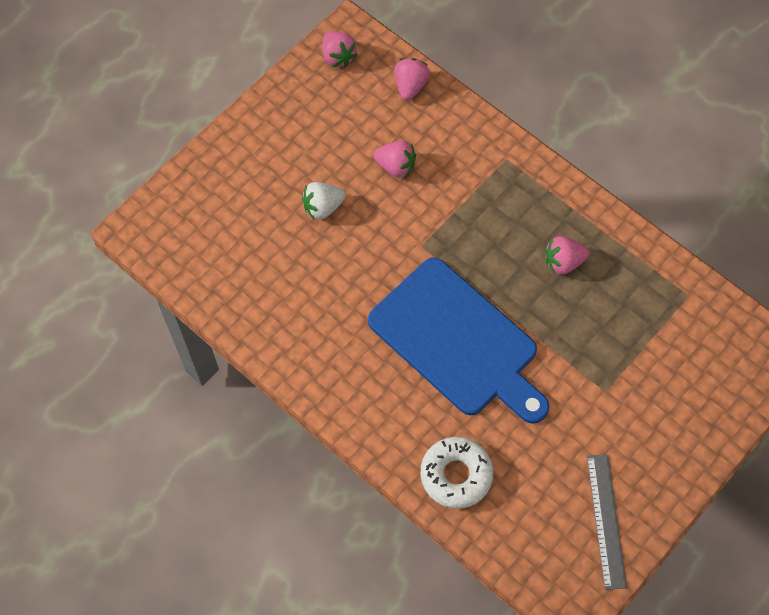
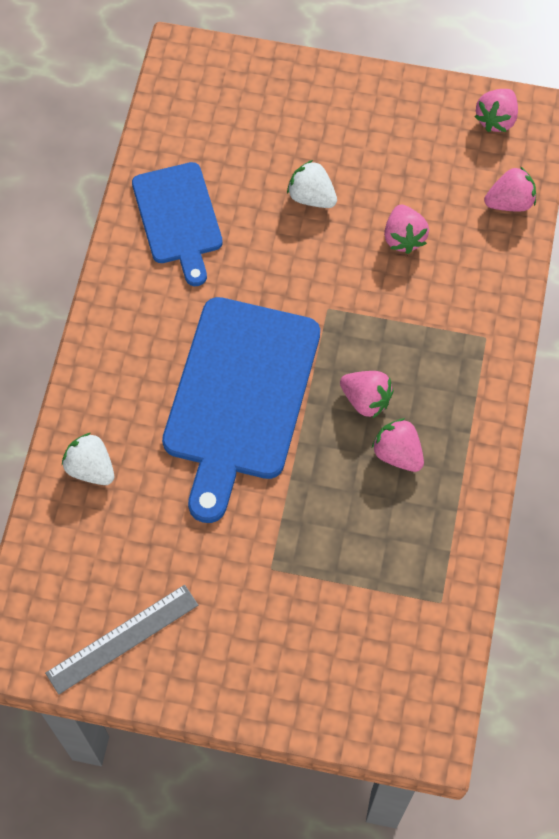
camera: 60 degrees right, 0 degrees up
white donut [420,437,493,509] -> white strawberry [62,433,114,485]
none -> blue cutting board [132,162,223,286]
none -> pink strawberry [340,371,394,419]

